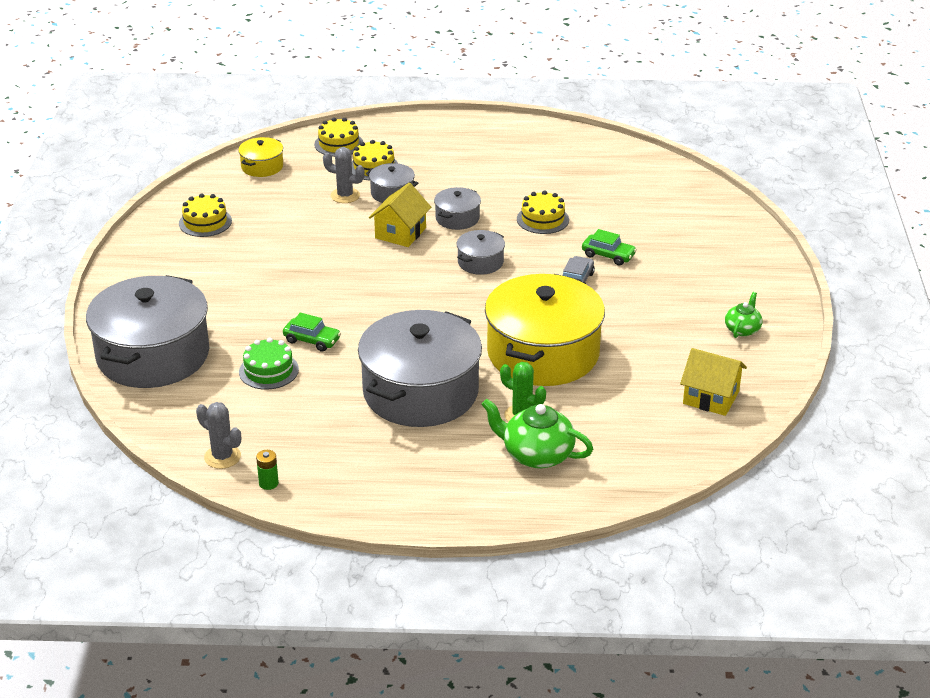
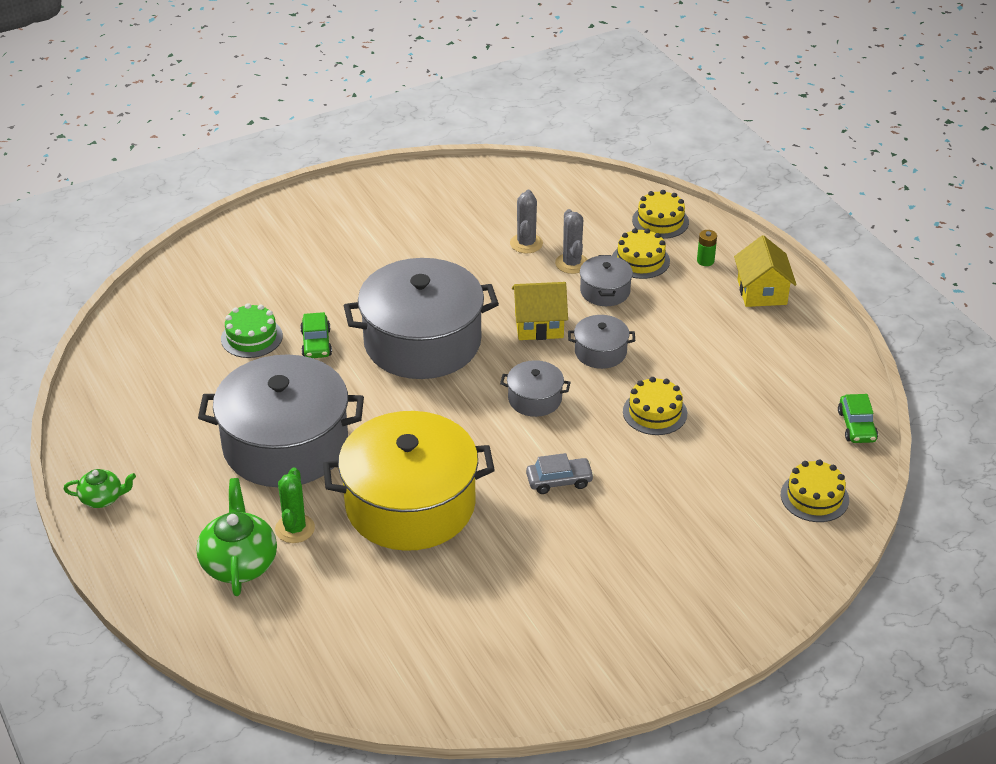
camera: 60 degrees right, 5 degrees up
grey pot [86,275,209,388] -> grey pot moved to [344,258,499,379]
yellow cake [179,193,232,237] -> yellow cake moved to [781,460,849,522]
grey cactus [196,402,241,469] -> grey cactus moved to [510,190,543,253]
yellow pot [238,137,283,177] -> none
green battery [256,450,279,490] -> green battery moved to [697,230,717,266]
green car [582,229,637,266] -> green car moved to [838,394,878,443]
yellow house [680,348,747,416] -> yellow house moved to [734,235,797,307]
green teapot [725,292,762,338] -> green teapot moved to [63,469,136,508]

